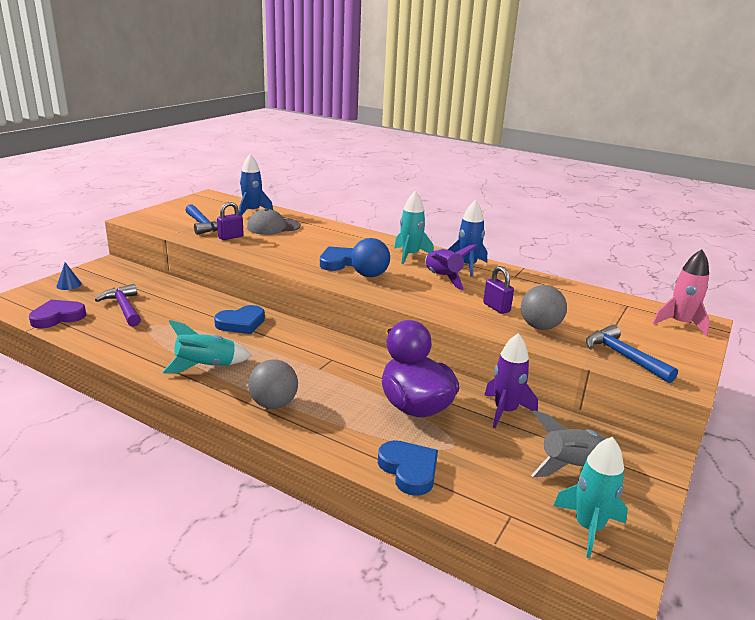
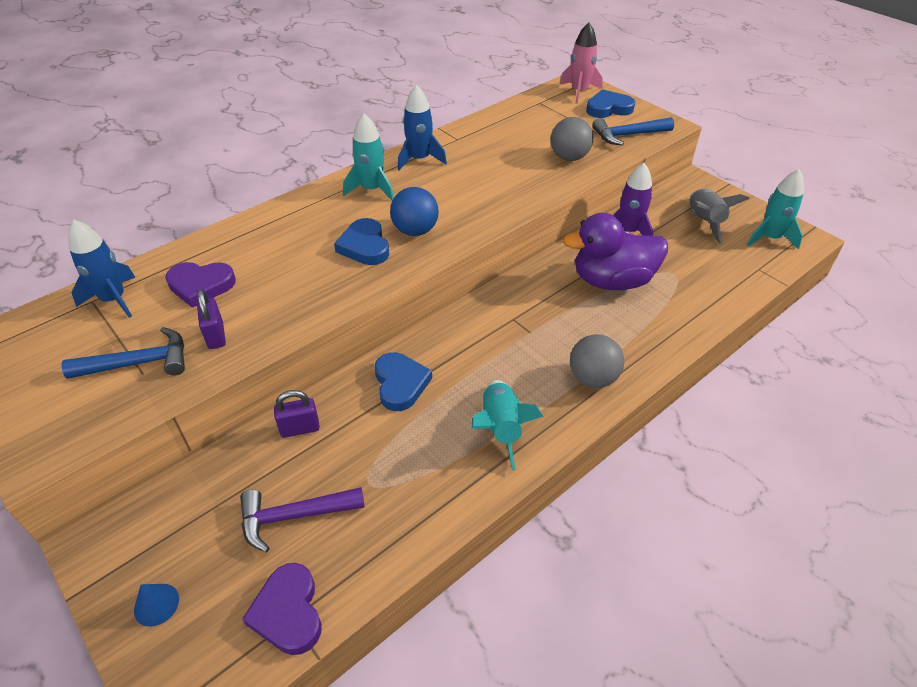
camera: 70 degrees left, 20 degrees up
grey cap [247,208,301,235] -> purple heart [165,262,236,308]
blue heart [378,440,438,496] -> blue heart moved to [586,89,635,118]
purple rocket [425,244,478,290] -> none
purple padlock [483,266,514,314] -> purple padlock moved to [274,390,320,438]

